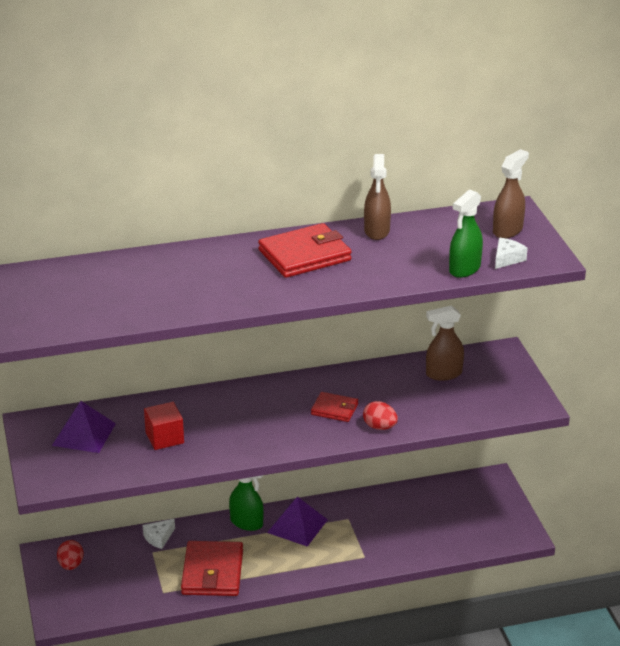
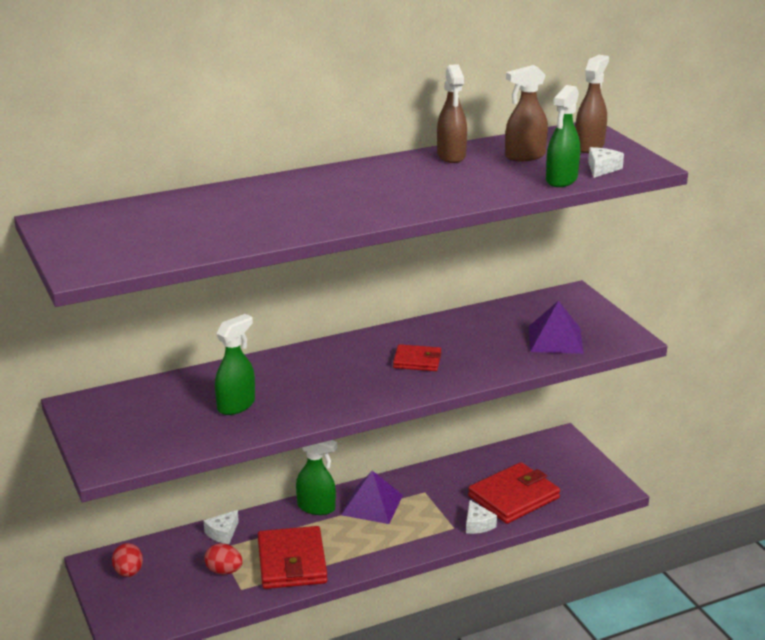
camera: 10 degrees left, 5 degrees down
purple pyramid [52,401,116,453] -> purple pyramid moved to [529,301,584,354]
red cube [144,402,184,450] -> green spray bottle [215,314,255,415]
red wallet [258,223,352,278] -> red wallet moved to [468,462,560,524]
red egg [363,401,398,430] -> red egg moved to [204,543,243,574]
brown spray bottle [426,305,464,381] -> brown spray bottle moved to [505,65,548,161]
none -> white cheese [466,500,497,534]

